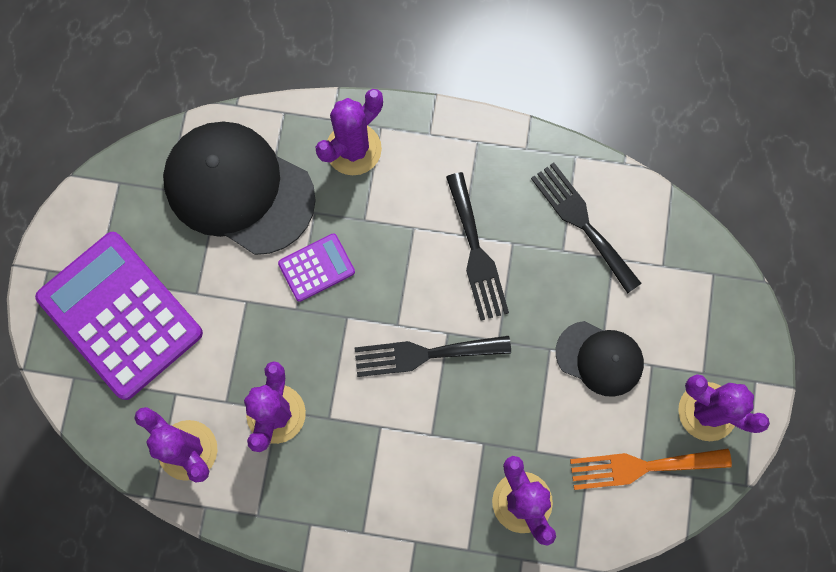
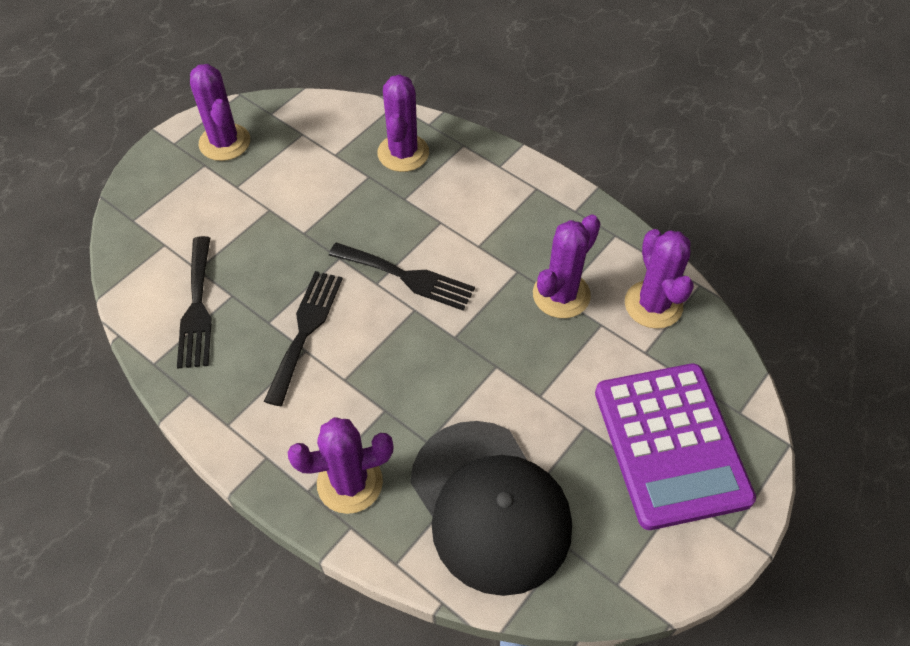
camera: 150 degrees left, 20 degrees down
purple calculator [278,234,355,302] -> none
black cap [556,321,644,397] -> none
orange fork [570,449,732,490] -> none

